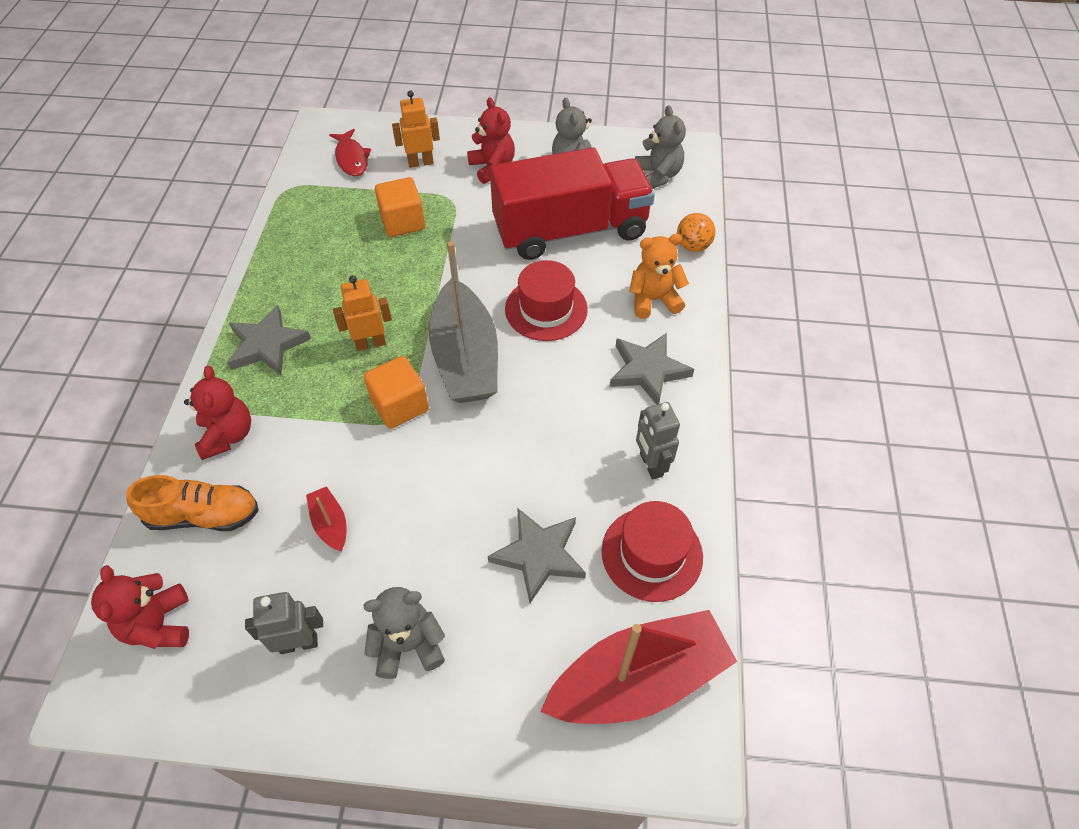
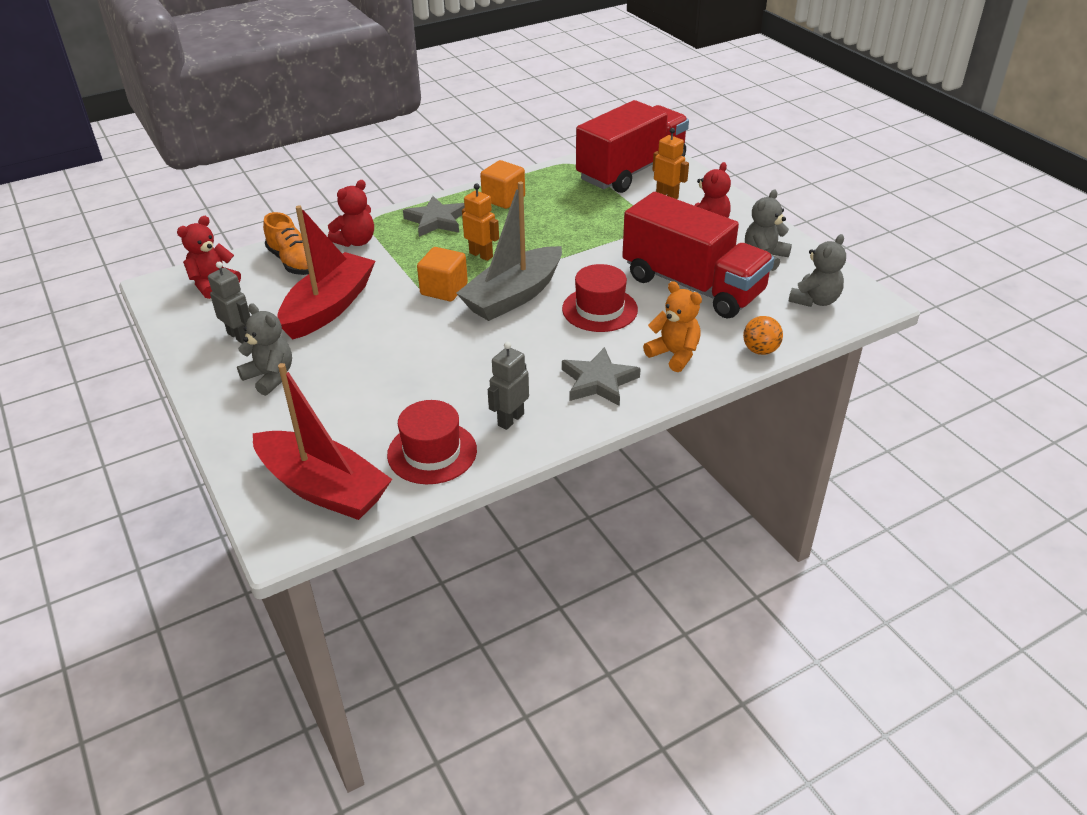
camera: 55 degrees right, 15 degrees down
red boat [306,486,346,551] -> red boat [277,205,375,340], size x2.33
red fish [329,129,371,176] -> red truck [576,100,689,193]
orange cube [375,177,425,237] -> orange cube moved to [480,160,525,209]
grey star [488,508,586,603] -> none

